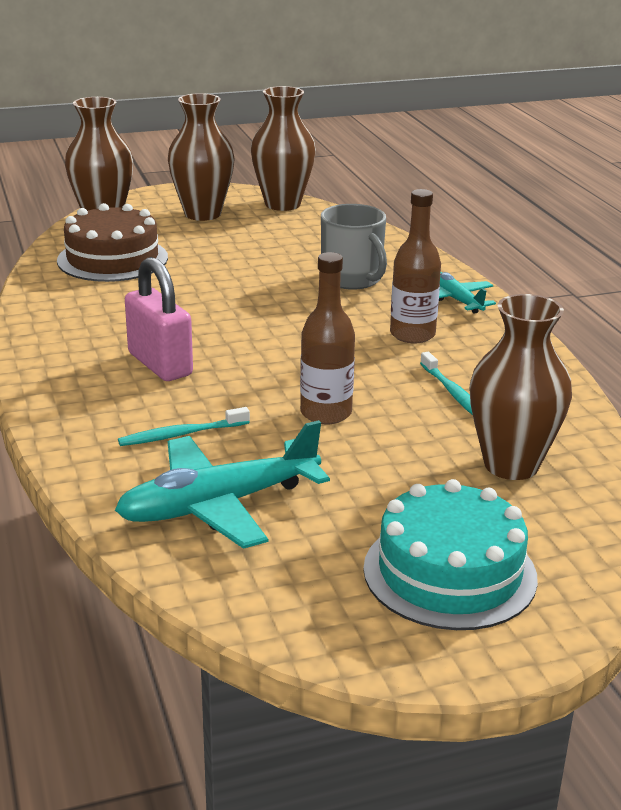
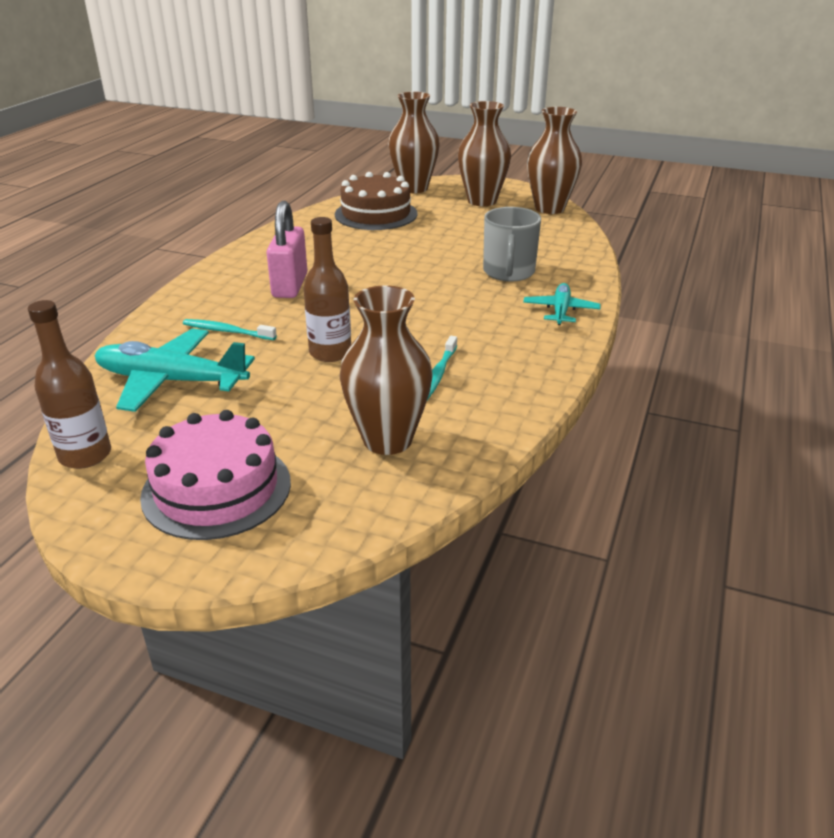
camera: 40 degrees right, 5 degrees up
turquoise cake [363,479,538,630] -> pink cake [140,410,291,540]
brown bottle [390,189,441,343] -> brown bottle moved to [28,300,111,469]

